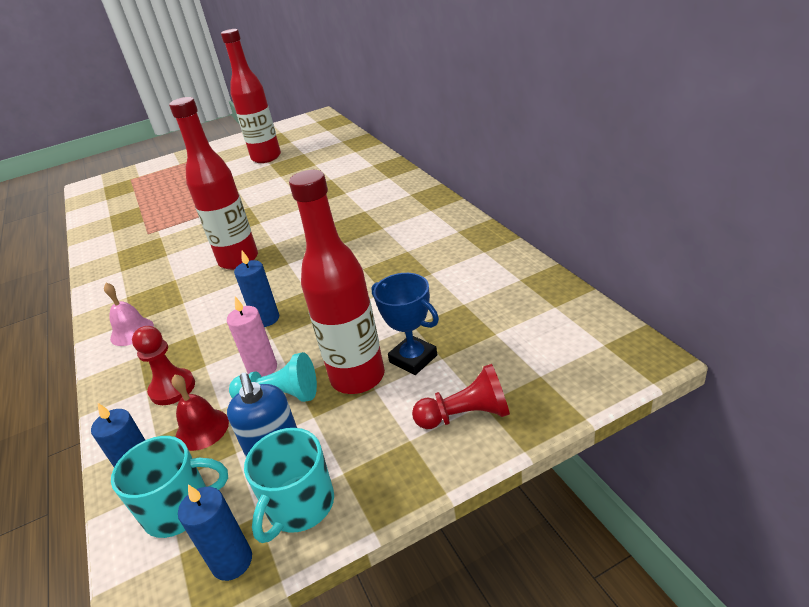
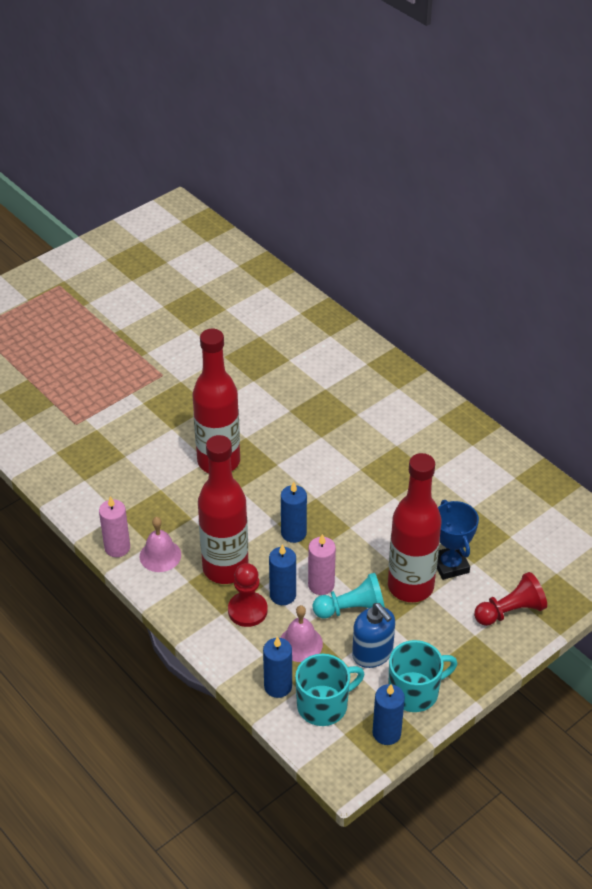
camera: 20 degrees left, 10 degrees up
red bell [172,374,229,451] -> pink bell [280,605,323,662]
red bottle [221,29,281,163] -> red bottle moved to [198,435,249,584]
turquoise mug [244,428,334,543] -> turquoise mug turned 120 degrees counterclockwise [388,640,457,712]
blue trophy [372,273,439,375] -> blue trophy turned 45 degrees clockwise [437,500,479,580]
none -> pink candle [99,496,130,557]
none -> blue candle [269,544,296,605]

